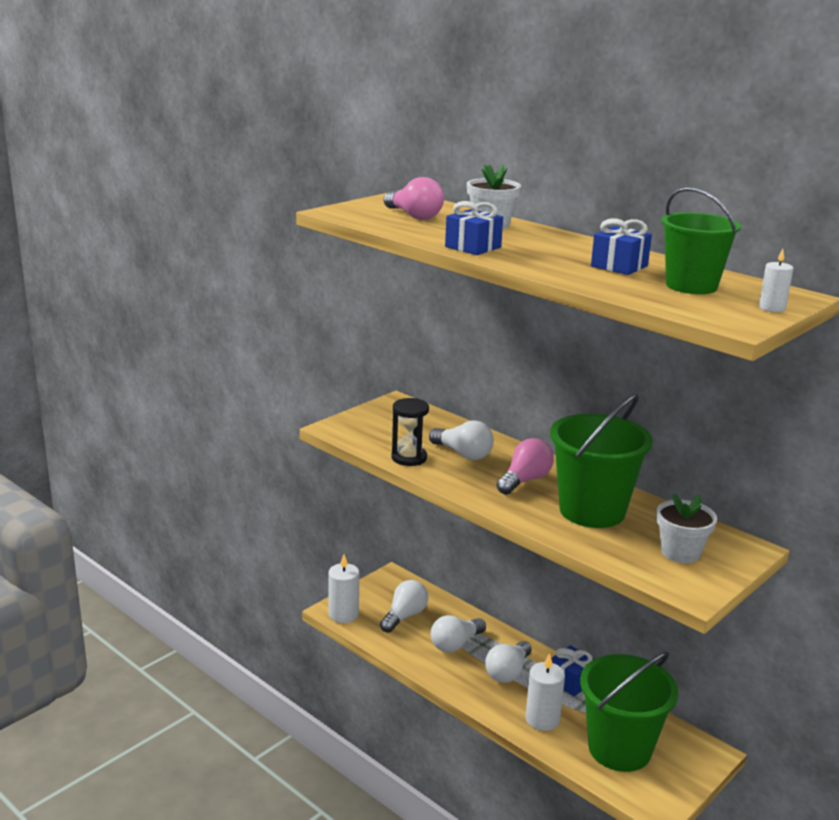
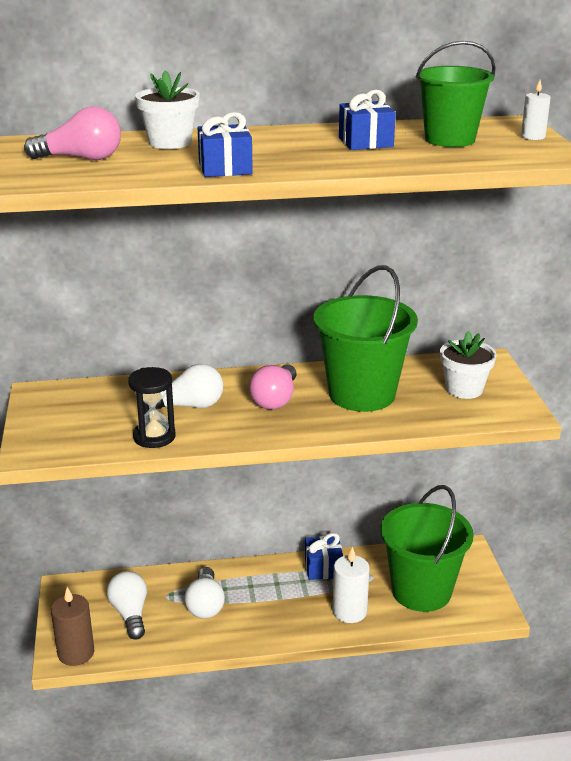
camera: 50 degrees left, 5 degrees up
white candle [328,554,359,623] -> brown candle [51,587,94,666]
white light bulb [485,641,531,683] -> none
pink light bulb [496,438,554,495] -> pink light bulb turned 150 degrees counterclockwise [249,364,297,410]

